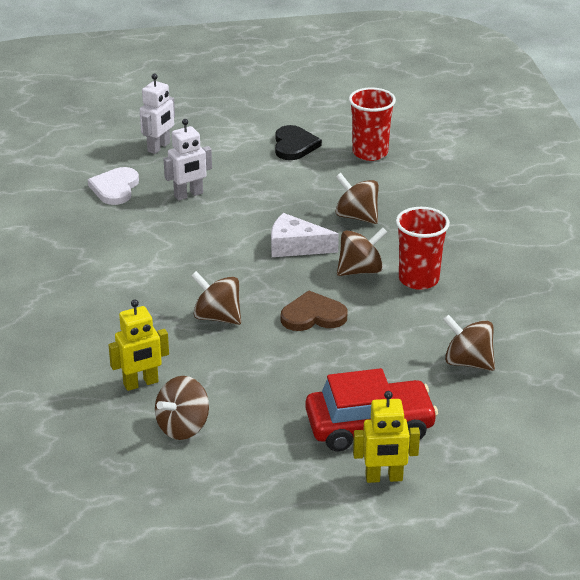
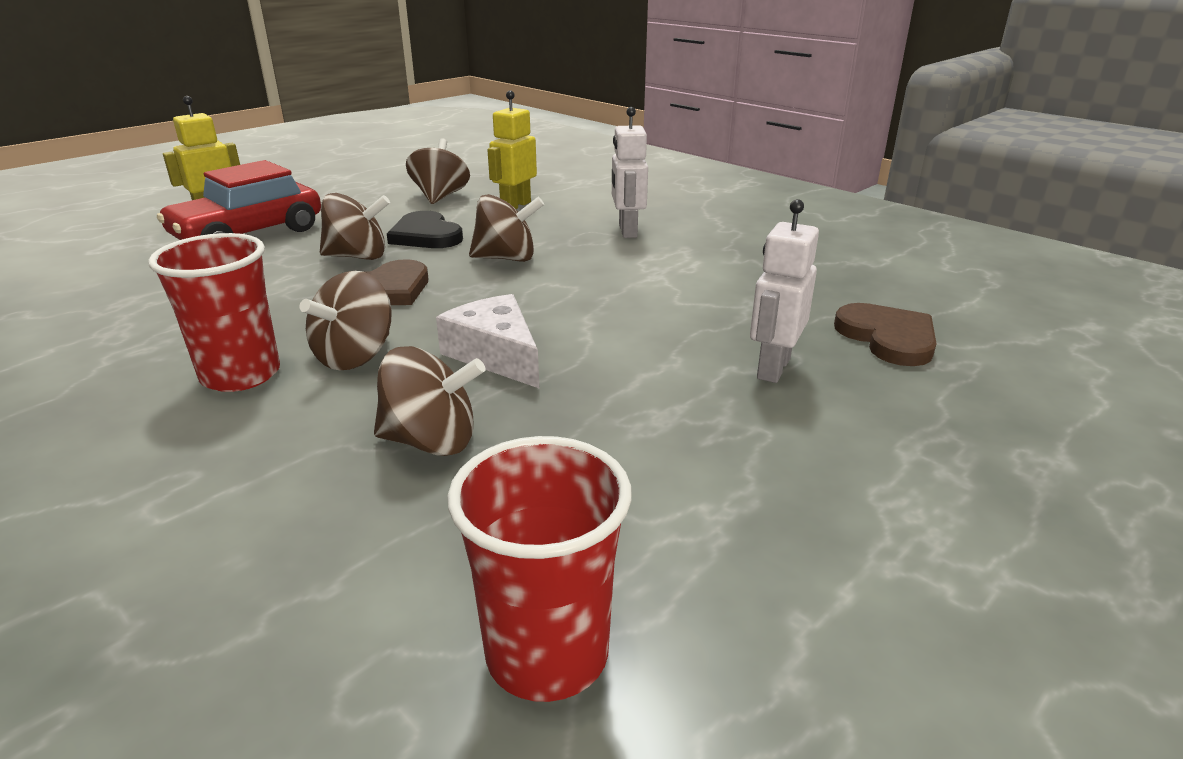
camera: 145 degrees right, 5 degrees down
white heart [88,167,139,205] -> brown heart [834,303,937,366]
white robot [140,74,175,154] -> white robot moved to [612,107,648,238]
white cheese [271,213,339,257] -> white cheese turned 105 degrees counterclockwise [436,294,539,388]
black heart [275,125,322,160] -> black heart moved to [387,211,463,248]
brown spinning top [443,314,495,371] -> brown spinning top moved to [320,193,390,260]

